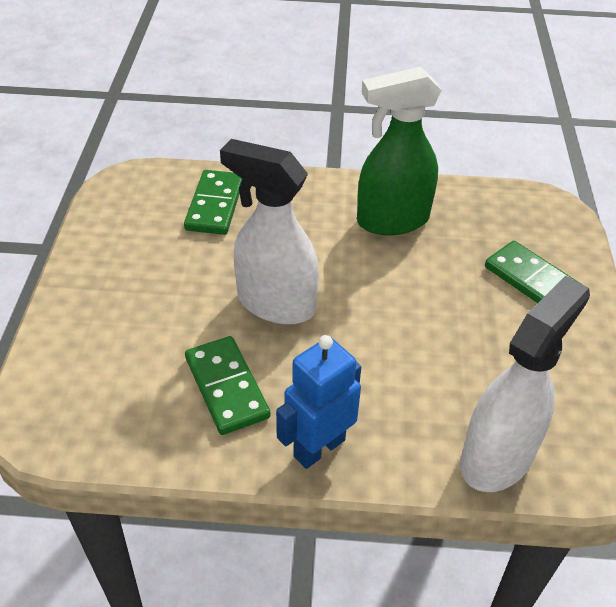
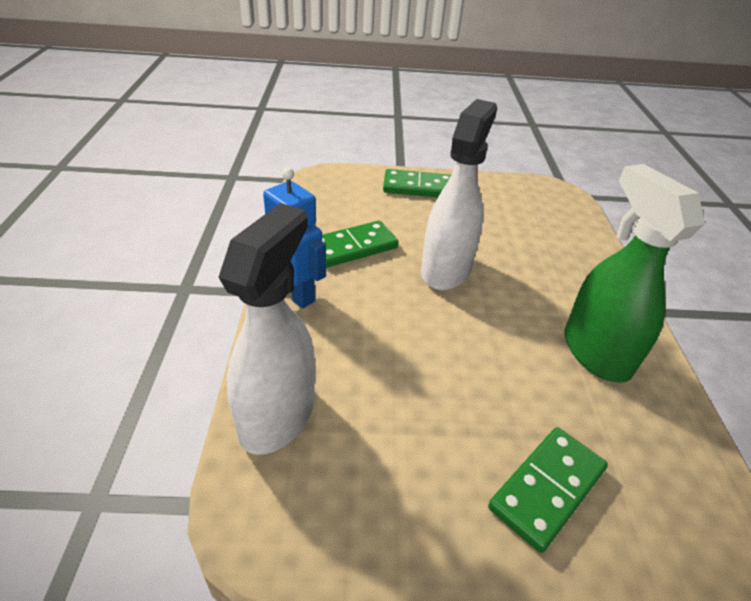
camera: 85 degrees right, 5 degrees down
green domino [184,170,243,235] -> green domino moved to [383,169,451,197]
white spray bottle [460,276,590,492] -> white spray bottle turned 105 degrees counterclockwise [218,203,315,455]

